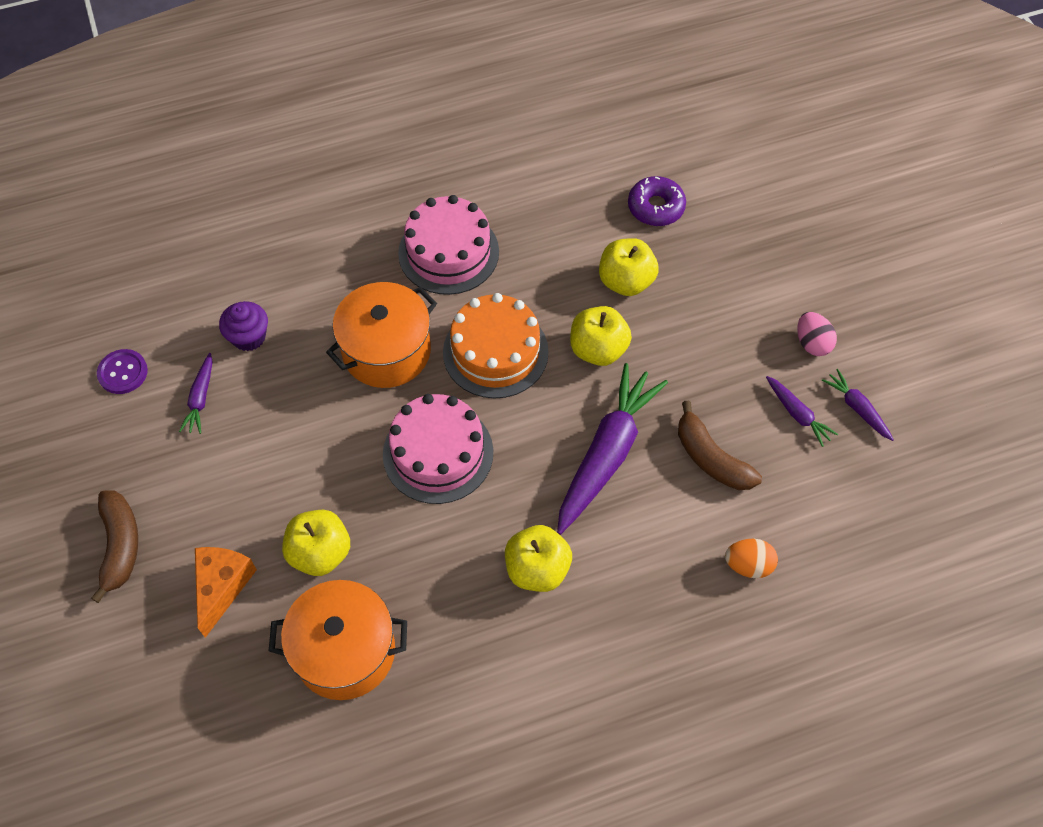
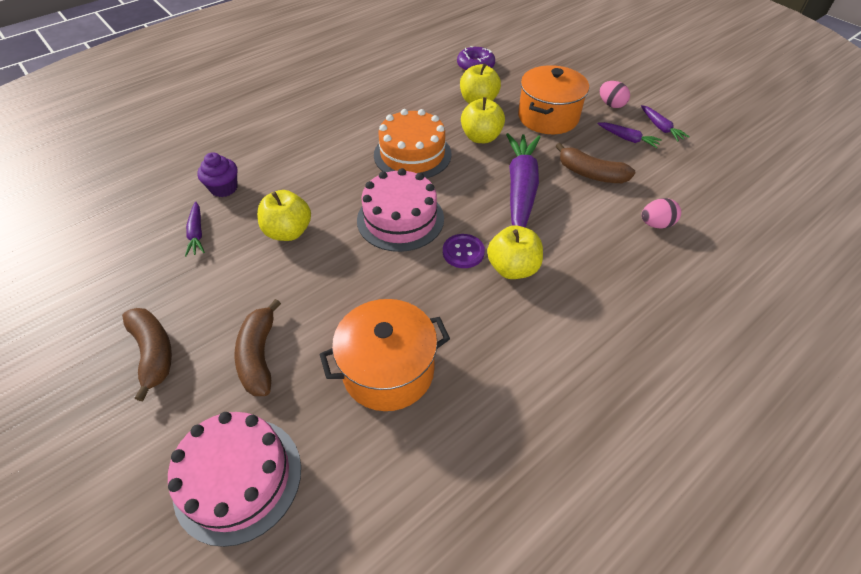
camera: 20 degrees left, 10 degrees down
purple button [97,349,148,394] -> purple button moved to [443,234,485,268]
orange cheese [195,547,257,638] -> brown banana [235,299,281,396]
yellow apple [282,510,350,576] -> yellow apple moved to [257,190,311,241]
orange pot [326,282,437,388] -> orange pot moved to [518,65,589,134]
pink cake [398,195,499,295] -> pink cake moved to [168,412,301,547]
orange egg [725,539,778,578] -> pink egg [641,198,681,229]
purple carrot [822,369,894,441] -> purple carrot turned 150 degrees counterclockwise [641,105,690,142]

